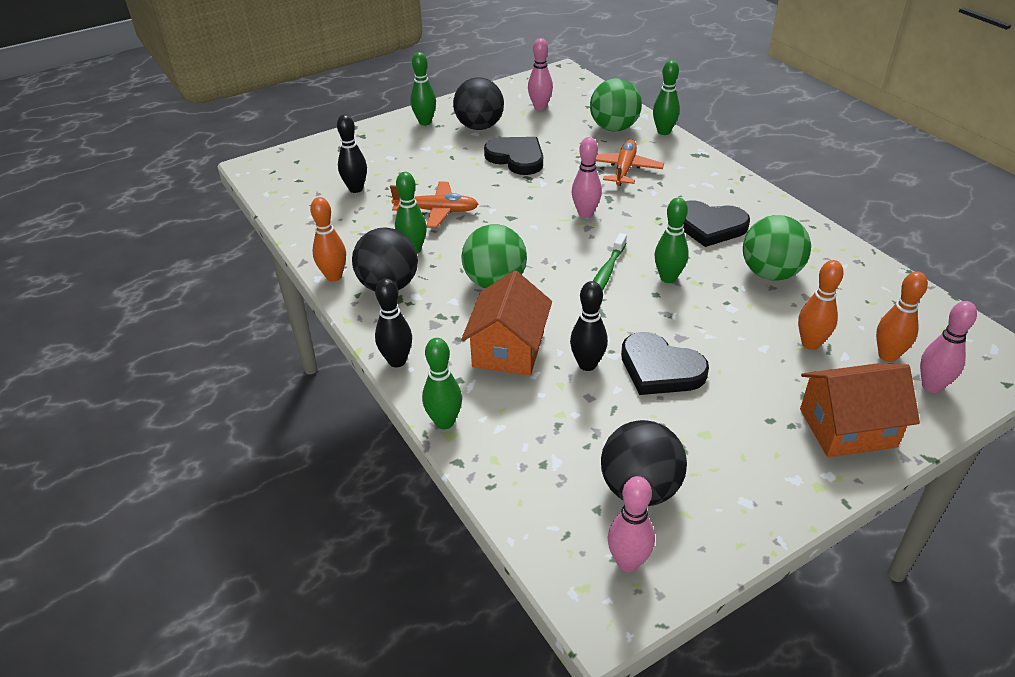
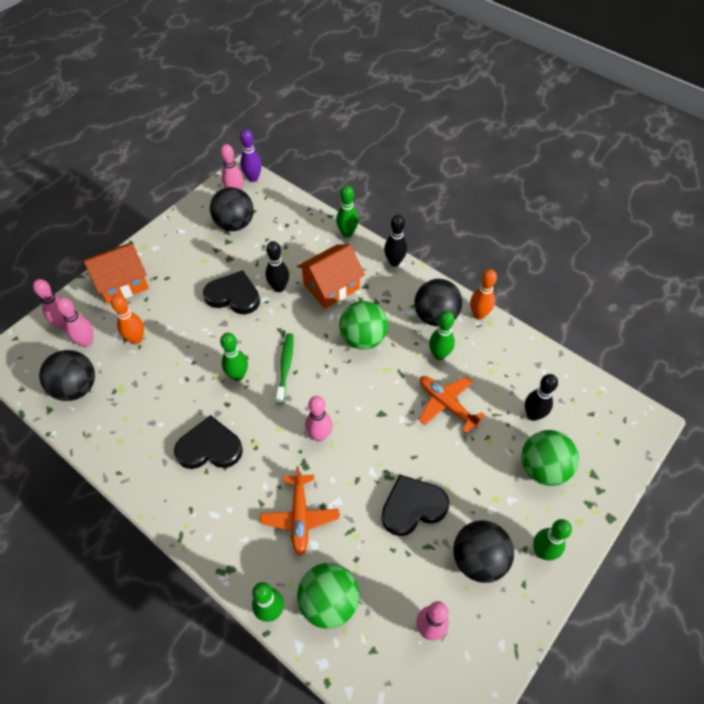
camera: 160 degrees right, 15 degrees up
orange plane [390,181,479,228] -> orange plane turned 60 degrees clockwise [419,376,485,433]
orange house [461,270,552,376] -> orange house turned 60 degrees clockwise [297,244,365,308]
black heart [484,137,543,175] -> black heart turned 135 degrees clockwise [382,474,449,536]
green ball [743,215,811,281] -> green ball moved to [521,430,579,486]
orange bowling pin [876,271,928,362] -> pink bowling pin [56,297,93,347]
none -> black ball [39,350,95,401]
none -> purple bowling pin [240,129,262,182]

